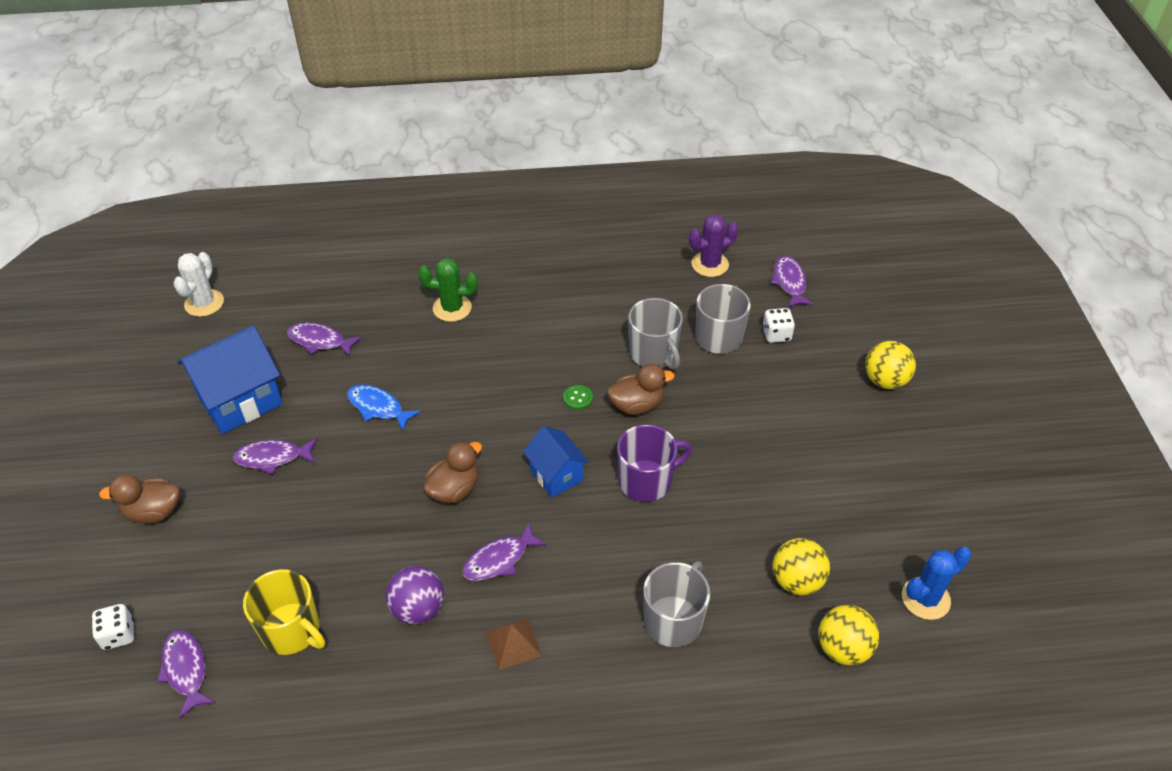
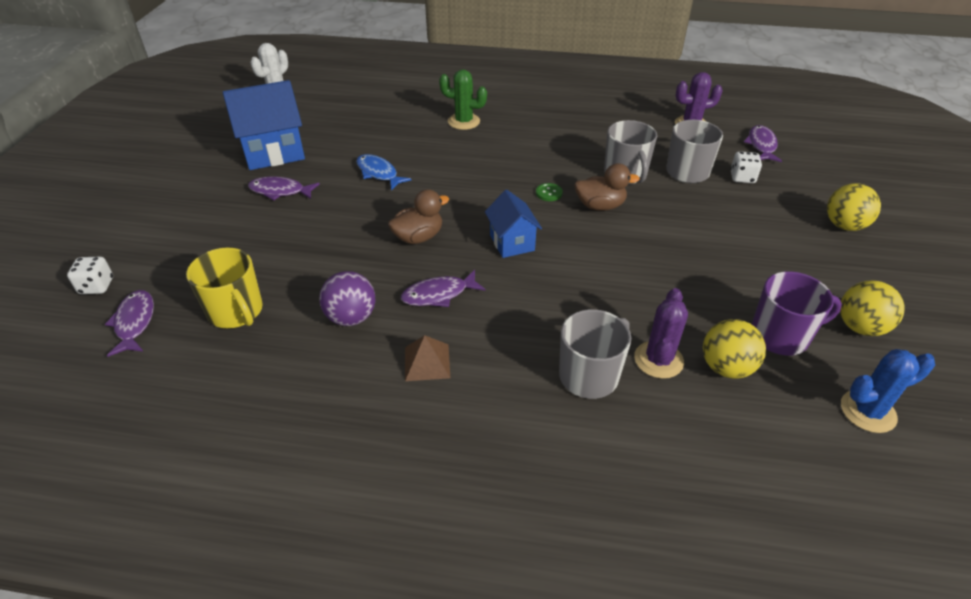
camera: 15 degrees right, 5 degrees down
brown duck [99,474,180,524] -> none
purple fish [287,322,362,357] -> none
purple mug [617,424,692,502] -> purple mug moved to [752,271,842,356]
yellow ball [819,605,879,665] -> yellow ball moved to [840,281,904,336]
none -> purple cactus [634,288,688,379]

